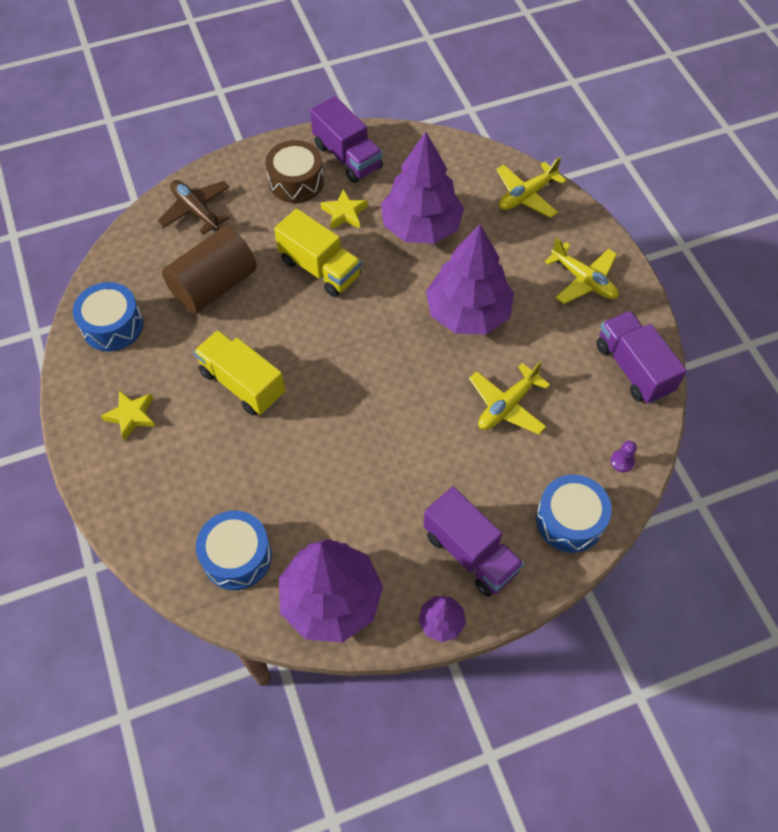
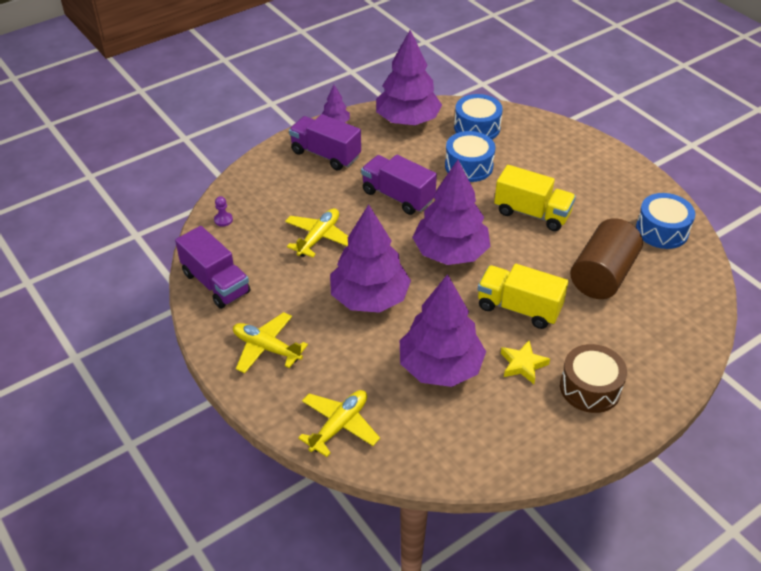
camera: 165 degrees right, 15 degrees down
yellow star [101,390,155,441] -> none
brown plane [157,180,230,234] -> none
purple truck [310,96,383,183] -> purple truck moved to [361,155,437,215]
blue drum [536,475,612,553] -> blue drum moved to [445,131,495,182]
none -> purple tree [412,160,491,265]

